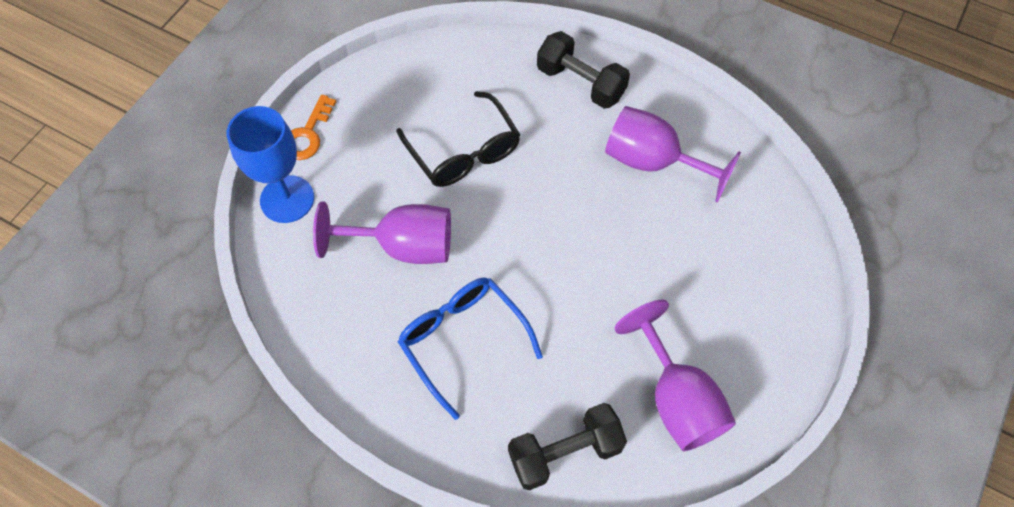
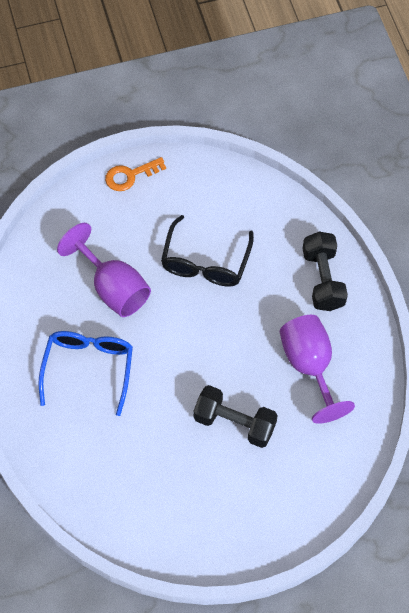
camera: 45 degrees right, 0 degrees up
blue goblet [227,106,314,223] -> none
black dumbbell [508,403,627,491] -> black dumbbell moved to [193,385,278,448]
purple goblet [614,300,736,451] -> none

